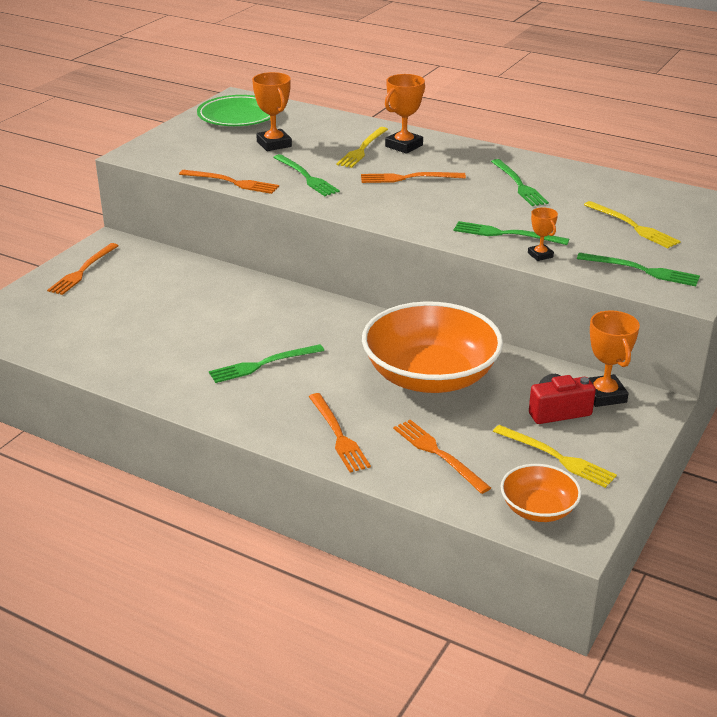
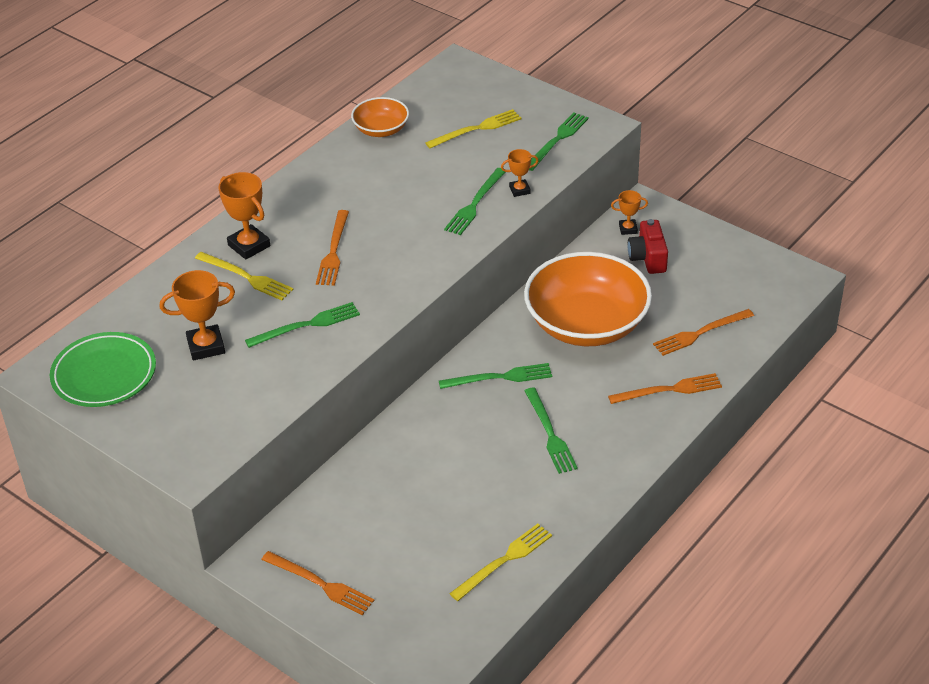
camera: 80 degrees left, 10 degrees up
orange fork [179,170,279,194] -> none
green fork [491,159,549,206] -> green fork moved to [439,363,552,389]
yellow fork [493,425,617,488] -> yellow fork moved to [449,524,552,601]
orange bowl [500,464,581,522] -> orange bowl moved to [351,97,409,137]
orange trophy [589,310,640,407] -> orange trophy [611,190,648,235], size x0.57

